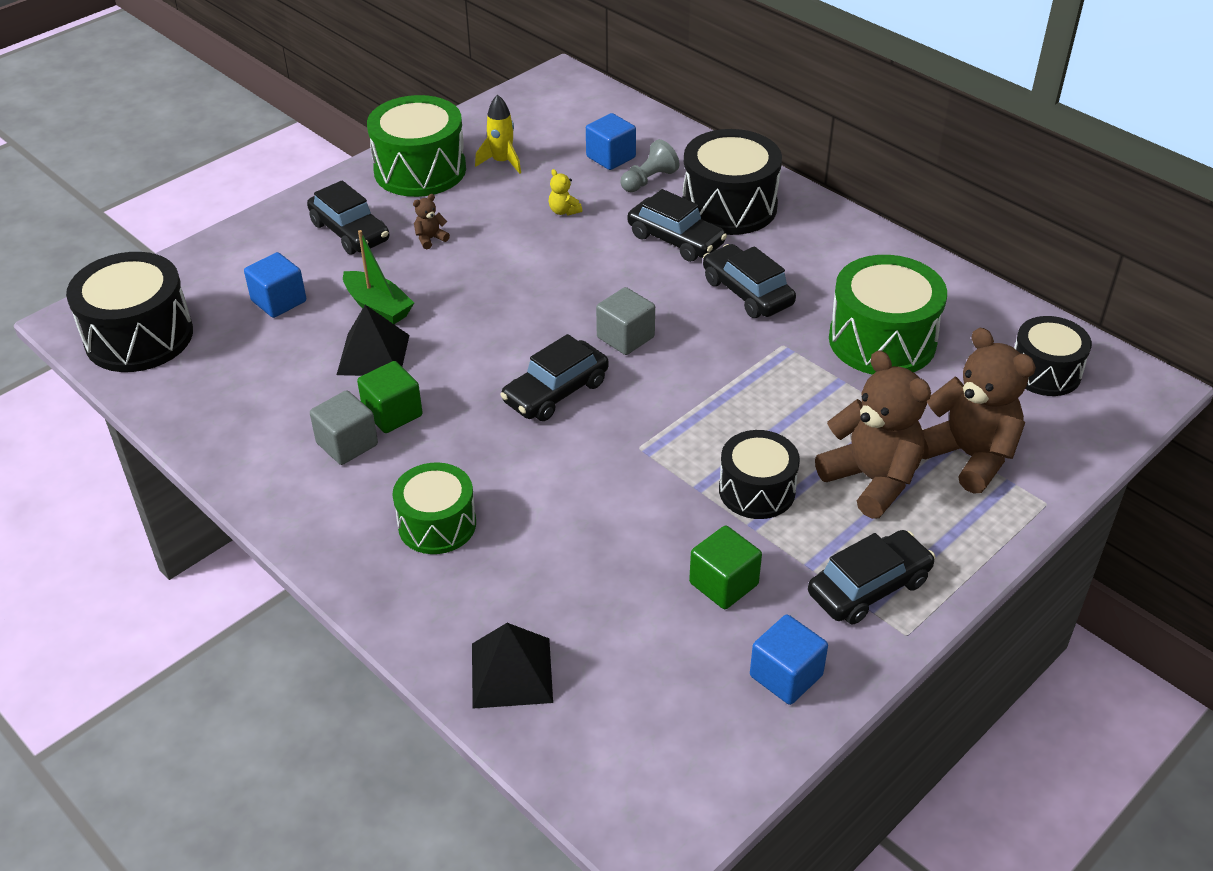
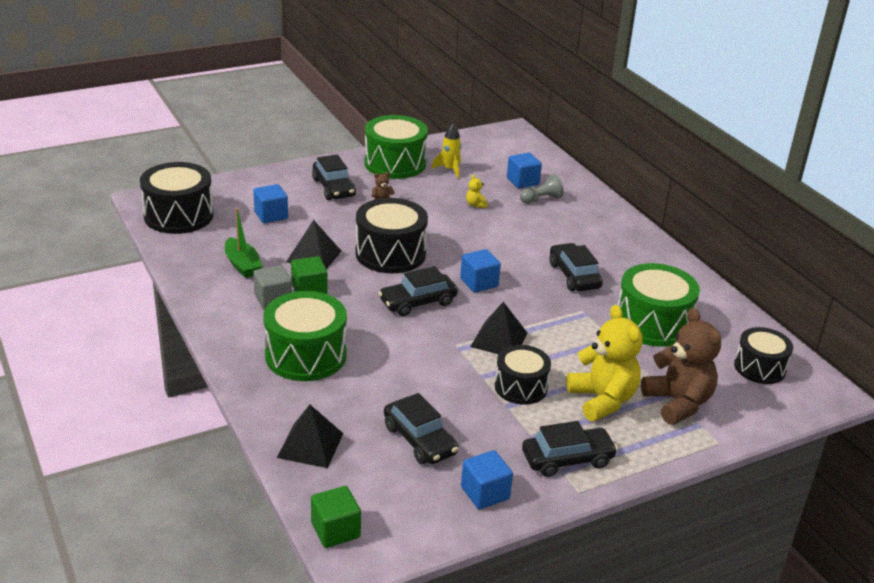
camera: 15 degrees right, 10 degrees down
green boat [343,230,414,324] -> green boat moved to [225,208,262,278]
green drum [393,462,476,554] -> green drum [263,291,347,381], size x1.56
grey cube [596,287,655,355] -> blue cube [460,249,501,293]
black car [628,189,727,262] -> black car moved to [384,393,458,464]
black drum [682,129,782,235] -> black drum moved to [355,198,428,273]
green cube [689,526,762,609] -> green cube moved to [311,486,361,548]
brown teddy bear [815,350,931,519] -> yellow teddy bear [566,305,643,421]
none -> black pyramid [470,302,528,354]

